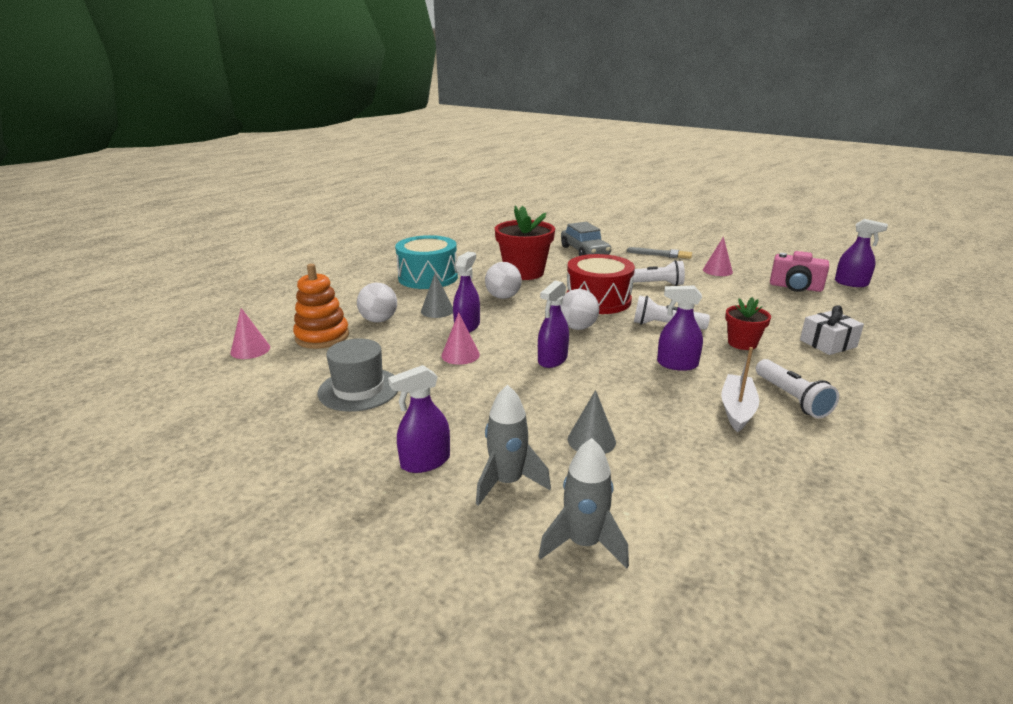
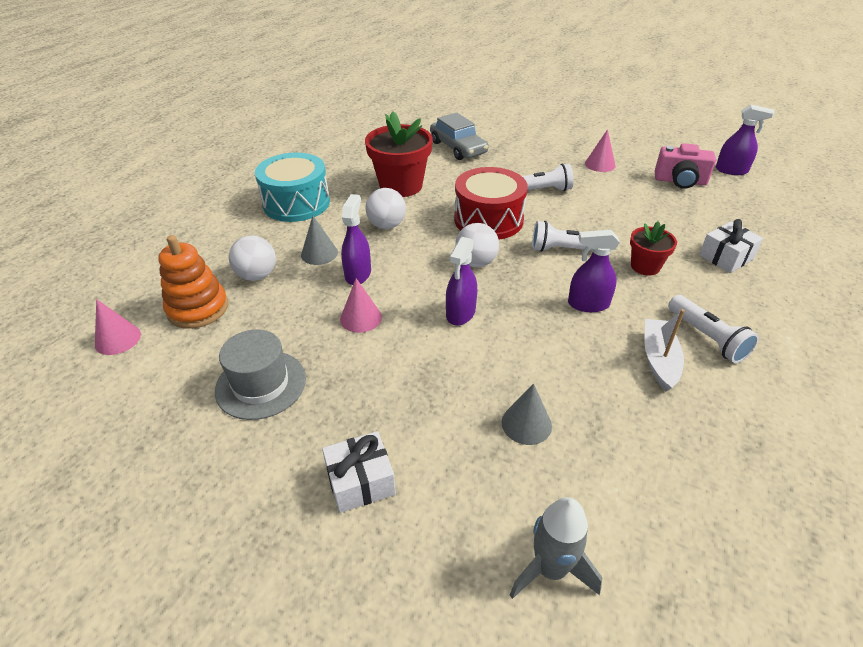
camera: 10 degrees left, 15 degrees up
purple spray bottle [388,365,450,473] -> white gift [322,431,396,513]
grey rocket [476,385,551,506] -> none
grey brush [627,247,692,259] -> none

